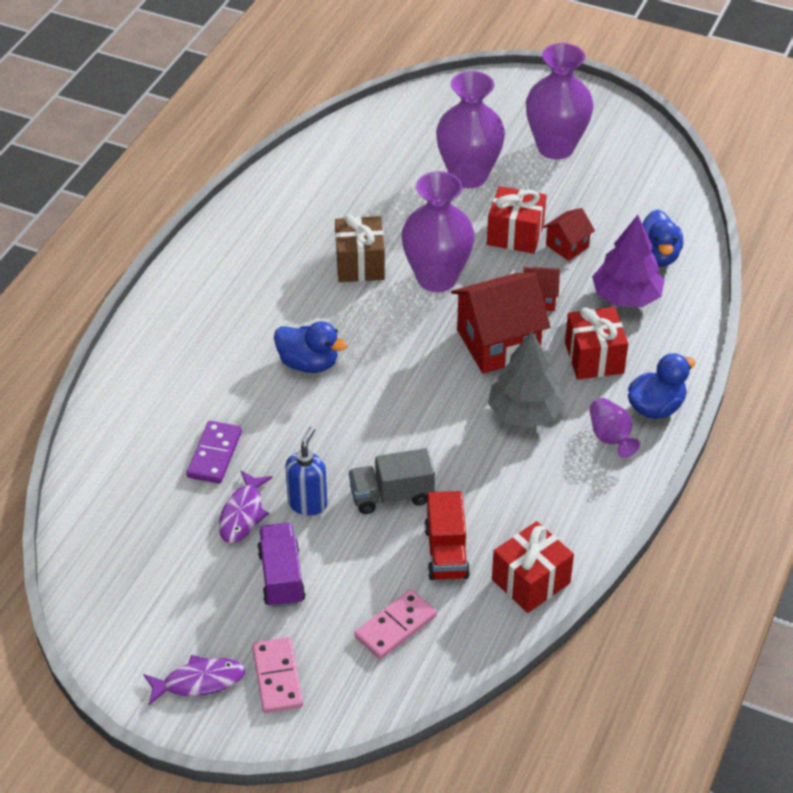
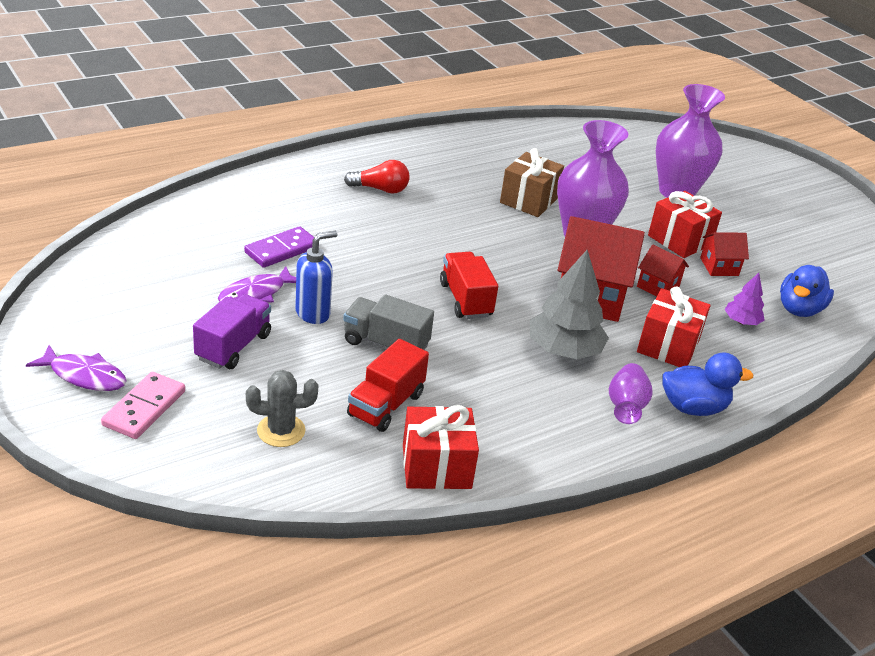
camera: 30 degrees right, 10 degrees down
blue duck [274,321,347,373] -> none
pink domino [355,589,437,659] -> grey cactus [246,370,318,447]
purple vase [526,43,594,159] -> none
purple tree [592,215,665,307] -> purple tree [725,273,765,325], size x0.53
none -> red light bulb [344,160,409,194]
none -> red truck [440,252,498,319]

